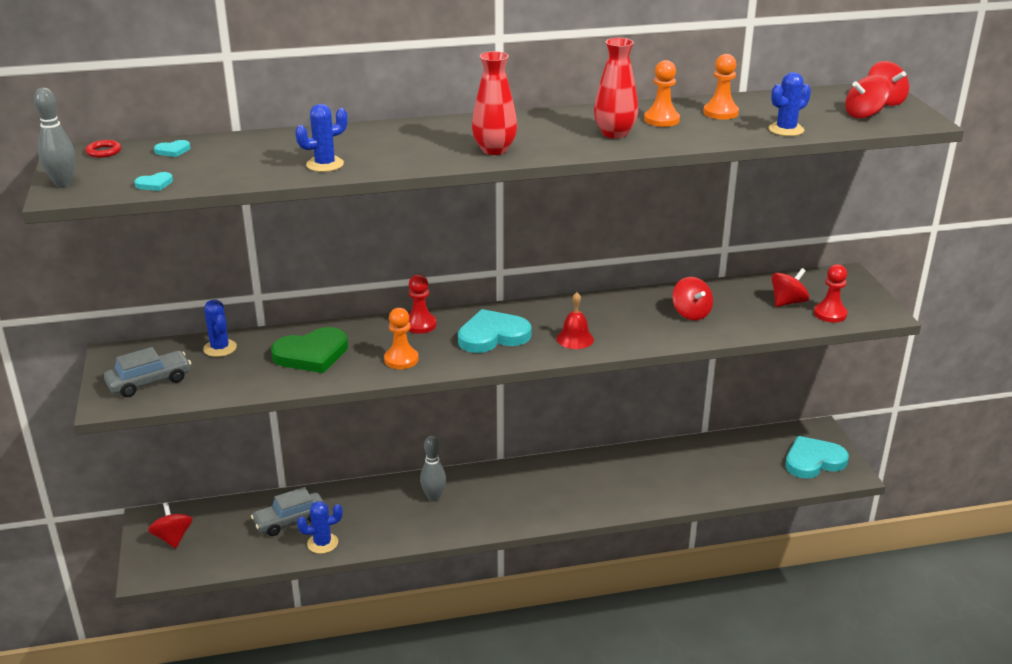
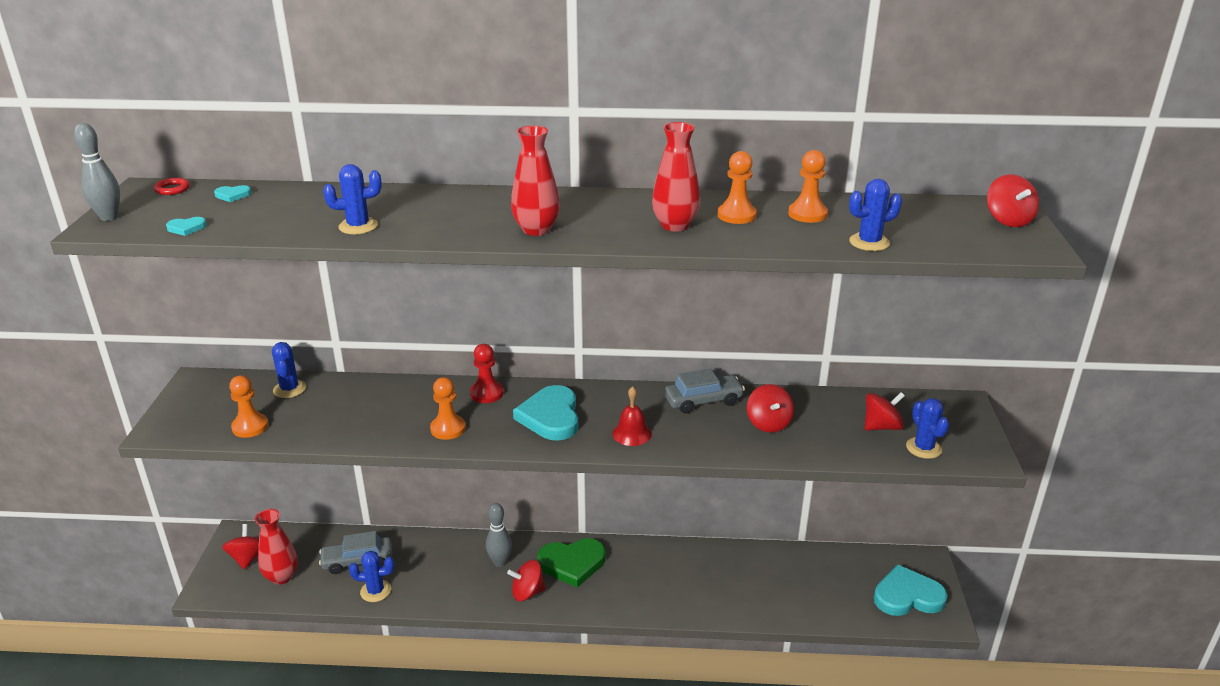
camera: 15 degrees right, 0 degrees up
grey car [104,347,191,397] -> grey car moved to [664,369,745,413]
green heart [271,327,348,373] -> green heart moved to [537,538,606,588]
turquoise heart [458,309,532,353] -> turquoise heart turned 90 degrees counterclockwise [513,385,578,441]
red pawn [814,264,847,323] -> blue cactus [906,398,949,459]
red spinning top [845,75,891,119] -> red spinning top moved to [507,560,546,601]
none -> orange pawn [229,375,268,438]
none -> red vase [255,509,298,585]

